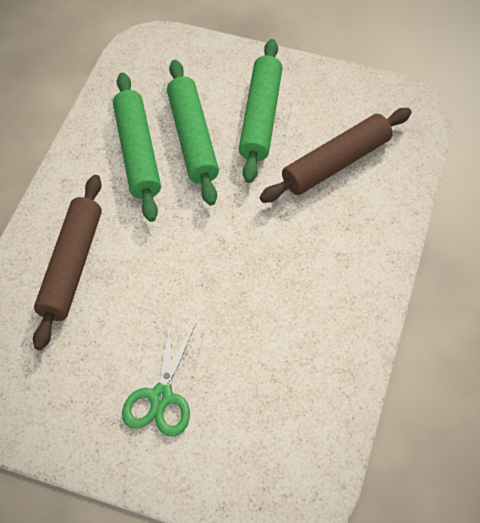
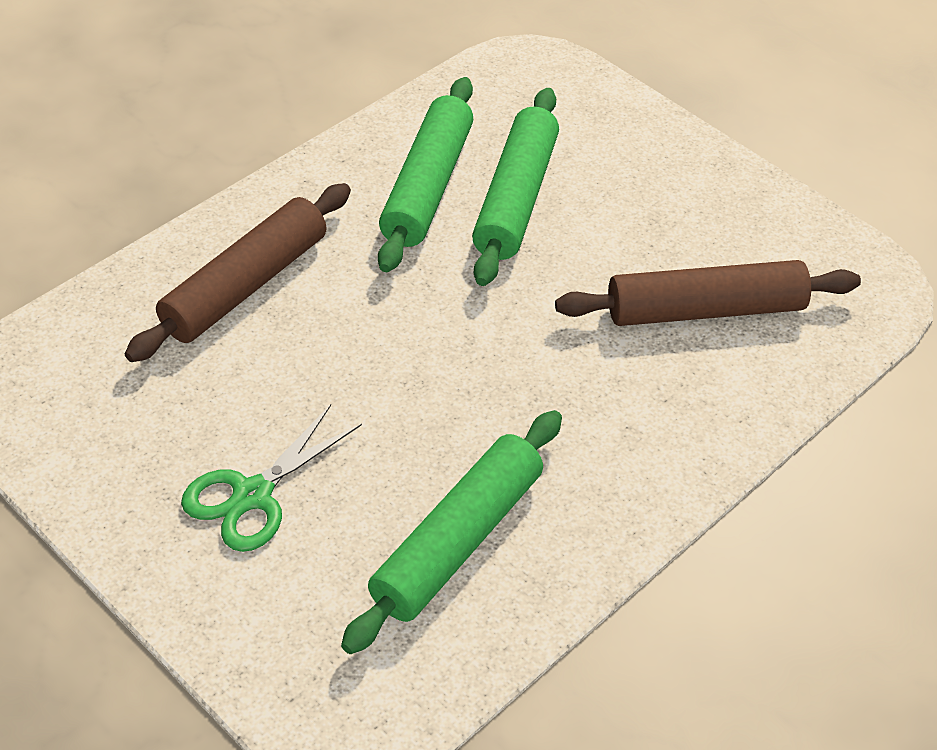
camera: 25 degrees right, 10 degrees down
green rolling pin [239,39,283,183] -> green rolling pin moved to [341,410,562,654]

